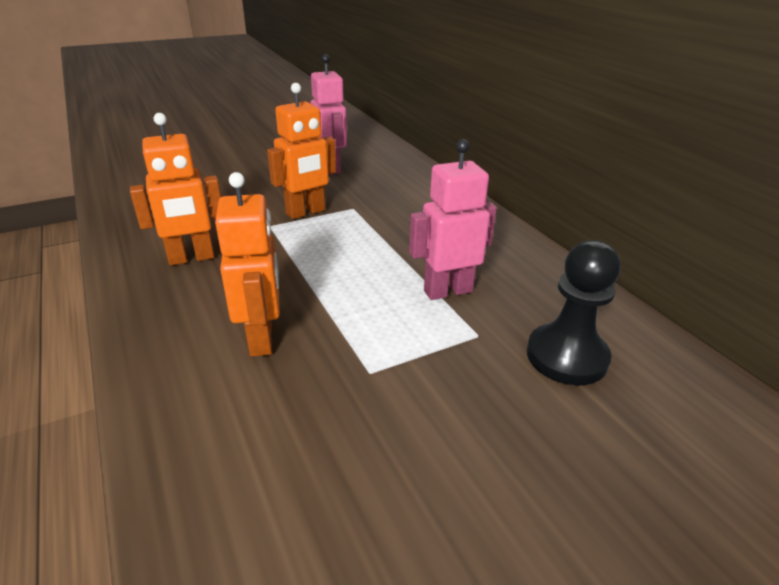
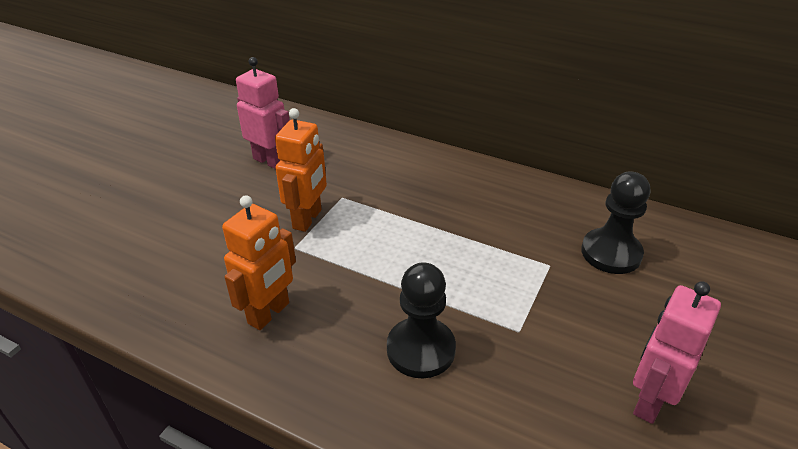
camera: 35 degrees left, 5 degrees up
orange robot [215,172,280,357] -> black pawn [387,262,456,378]
pink robot [409,139,497,300] -> pink robot moved to [633,281,721,424]

